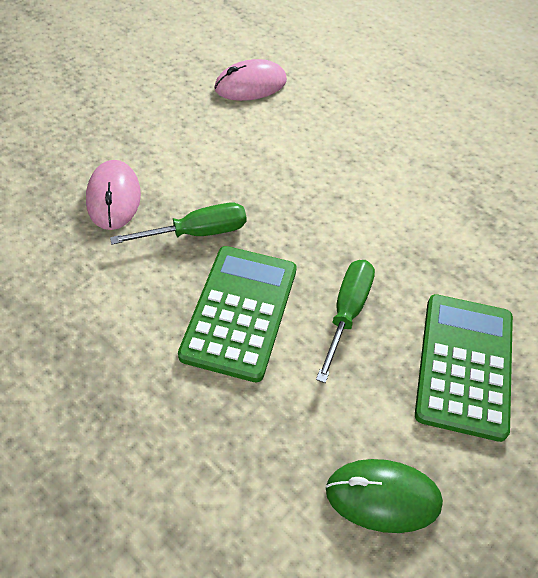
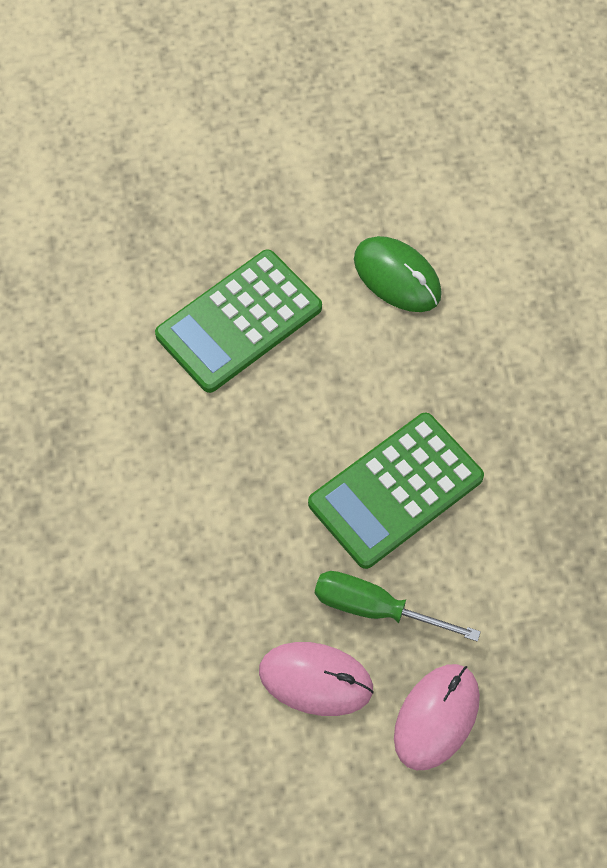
camera: 140 degrees left, 10 degrees up
pink mouse [214,59,287,101] -> pink mouse moved to [259,642,374,716]
green screwdriver [316,260,375,383] -> none

